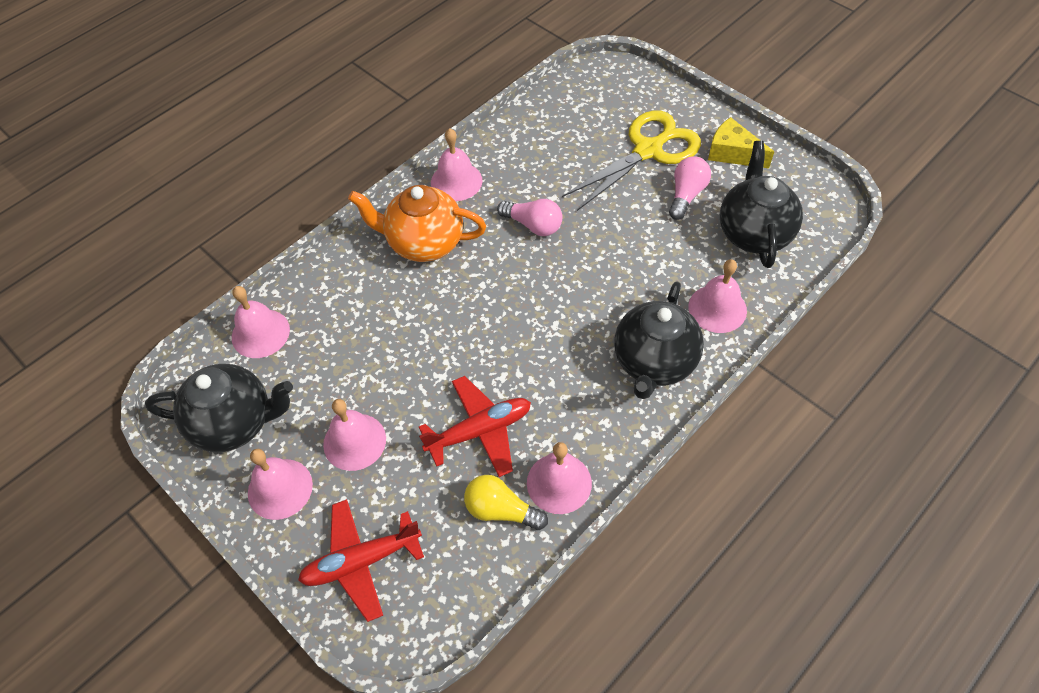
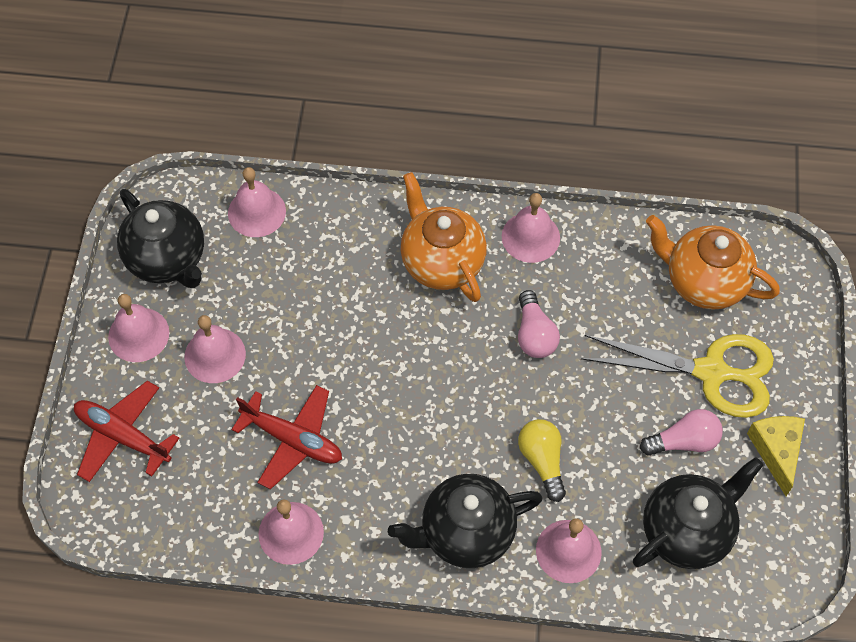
camera: 50 degrees right, 5 degrees up
yellow light bulb [464,475,548,530] -> yellow light bulb moved to [518,419,566,502]
none -> orange teapot [646,215,780,310]

